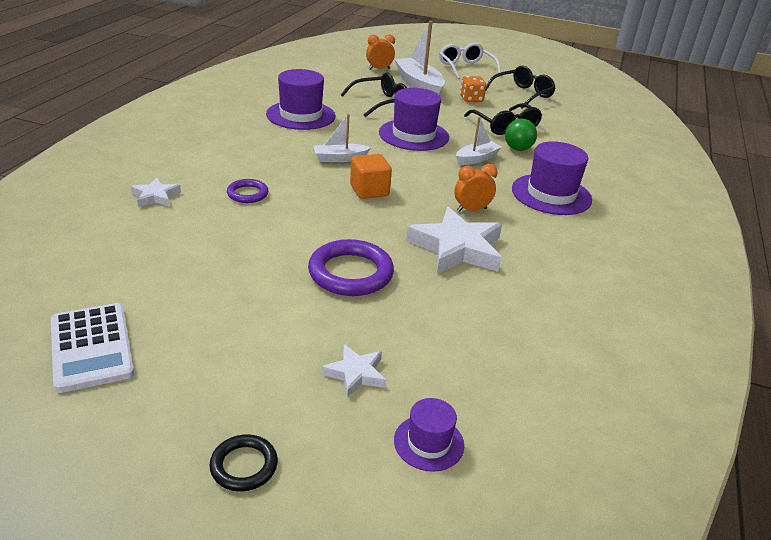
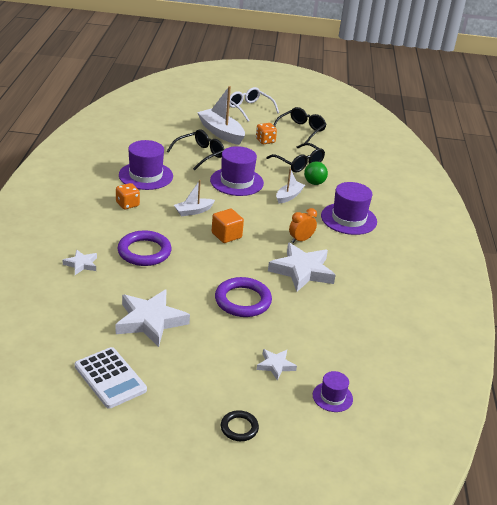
camera: 15 degrees left, 0 degrees up
purple ring [227,179,268,203] -> purple ring [117,230,172,266], size x1.79
orange clock [366,34,395,70] -> none
none -> white star [115,289,190,347]
none -> orange dice [116,183,140,209]

